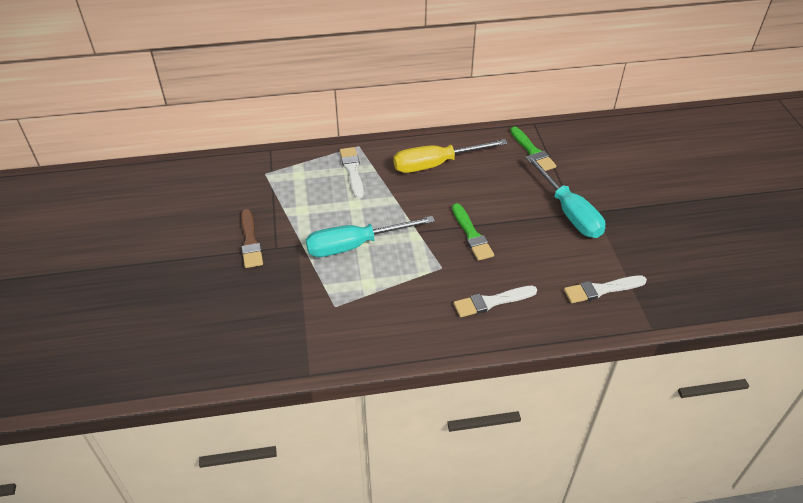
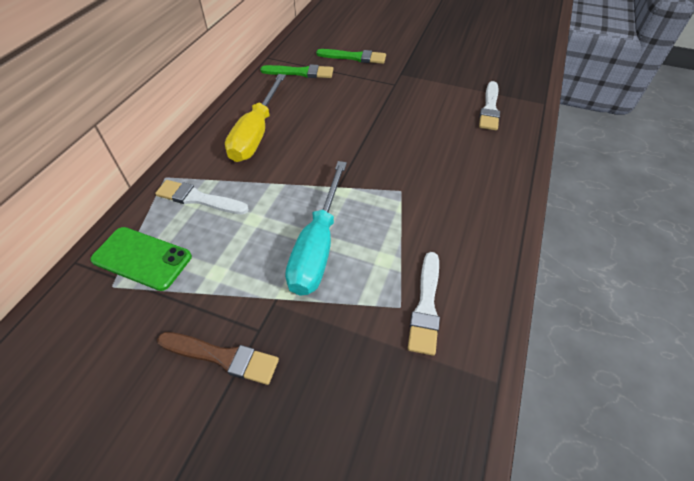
camera: 60 degrees left, 5 degrees up
green brush [452,203,494,261] -> green brush moved to [316,49,386,64]
white brush [454,286,537,317] -> white brush moved to [408,252,440,356]
turquoise screwdriver [525,155,605,238] -> none
none -> green phone [90,227,192,291]

